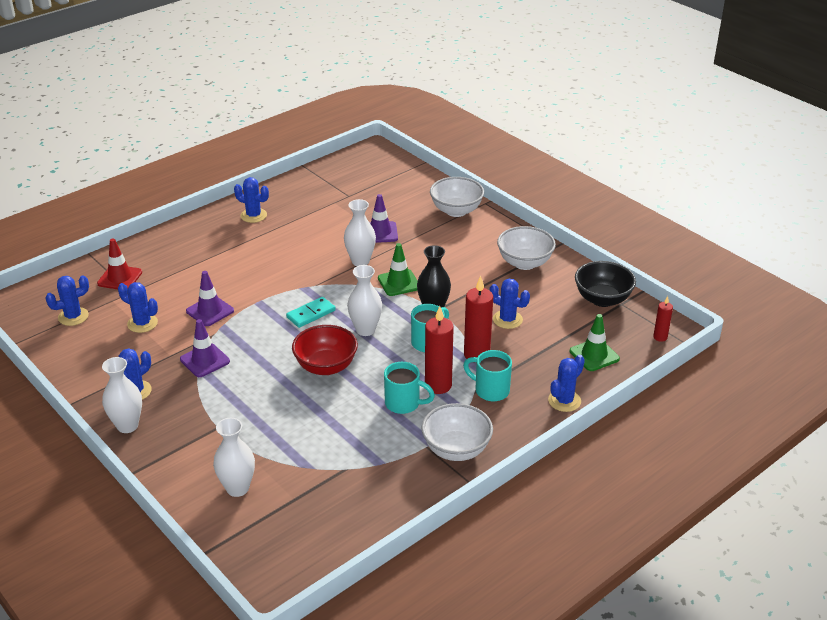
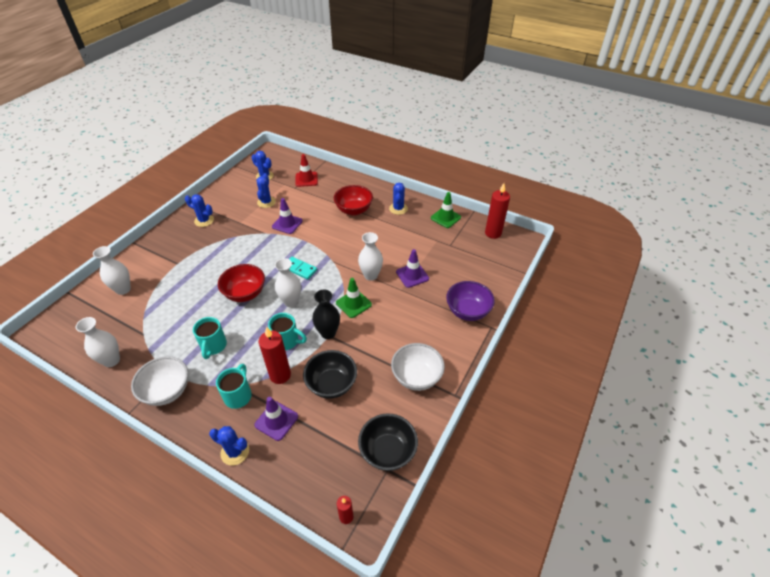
camera: 70 degrees right, 10 degrees up
white vase [102,357,142,433] -> white vase moved to [76,317,120,367]
purple traffic cone [180,319,230,377] -> purple traffic cone moved to [254,397,298,441]
red candle [425,306,454,394] -> red candle moved to [485,183,510,239]
white bowl [430,177,484,217] -> purple bowl [446,281,495,321]
blue cactus [490,279,530,329] -> black bowl [303,350,357,399]
green traffic cone [570,314,620,371] -> green traffic cone moved to [431,192,461,228]
none -> red bowl [334,185,373,215]

